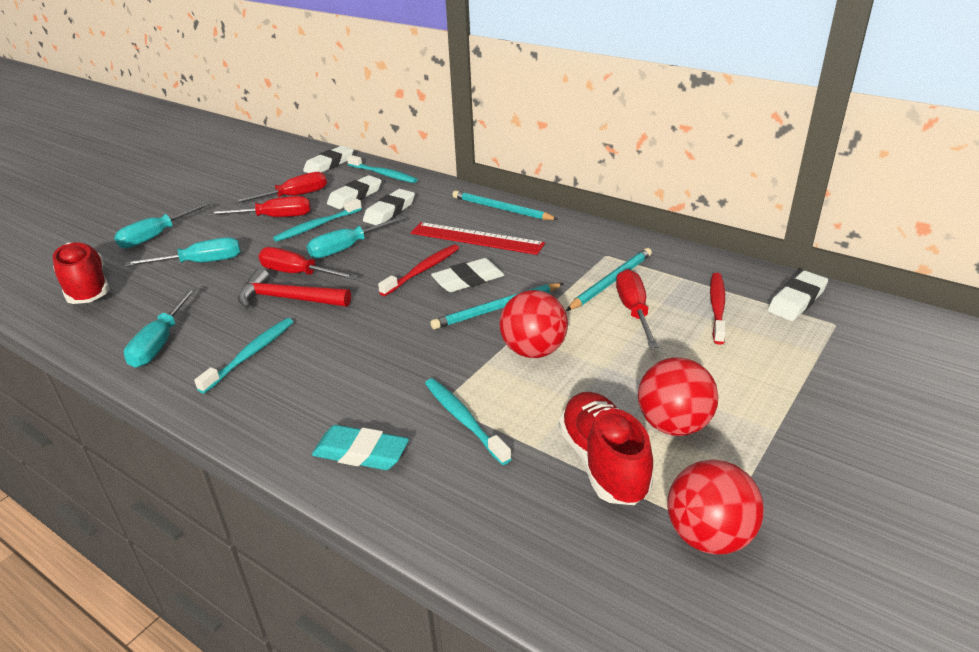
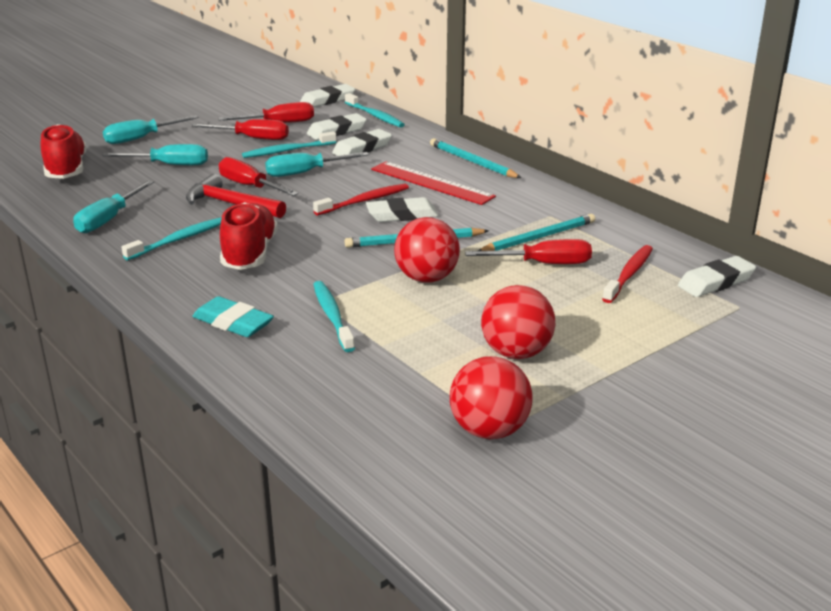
camera: 15 degrees right, 5 degrees down
red shoe [559,392,653,505] -> red shoe moved to [220,202,278,270]
red screwdriver [616,269,658,348] -> red screwdriver turned 75 degrees clockwise [465,239,592,264]

